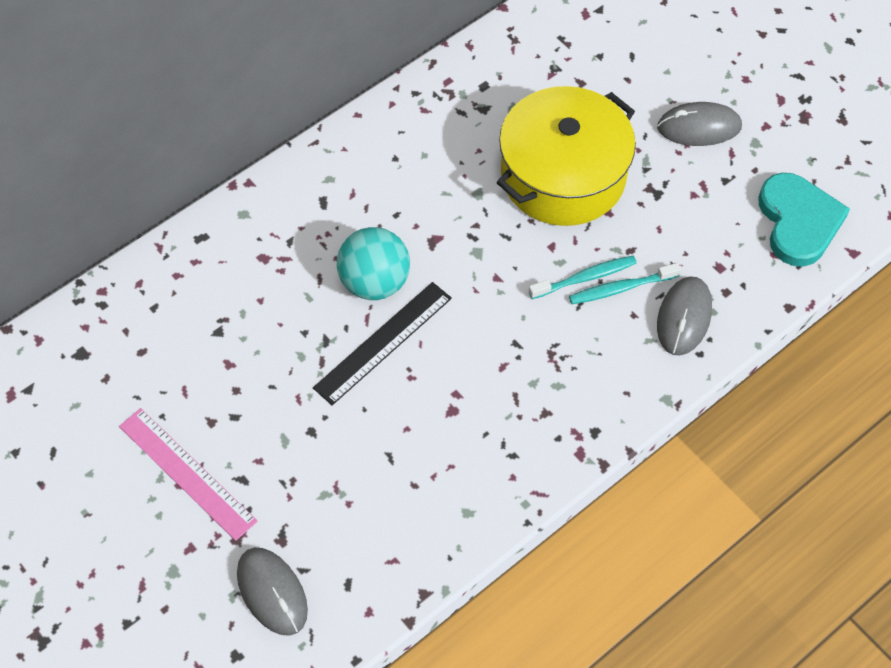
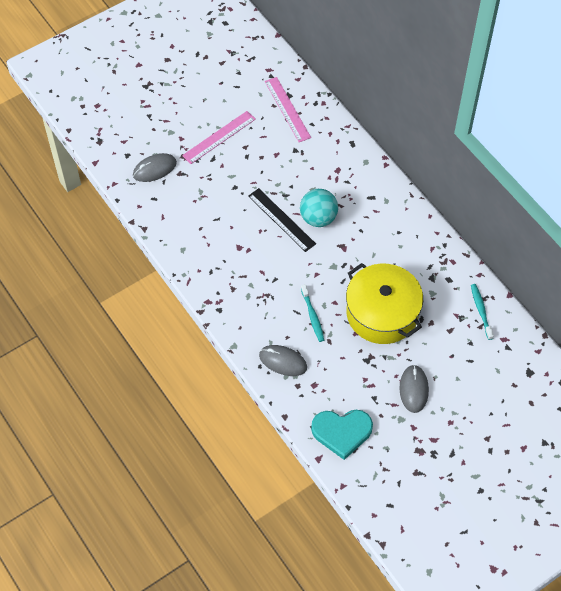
camera: 95 degrees right, 0 degrees up
turquoise toothbrush [569,263,681,304] -> turquoise toothbrush moved to [471,284,494,340]
none -> pink ruler [265,77,311,142]

